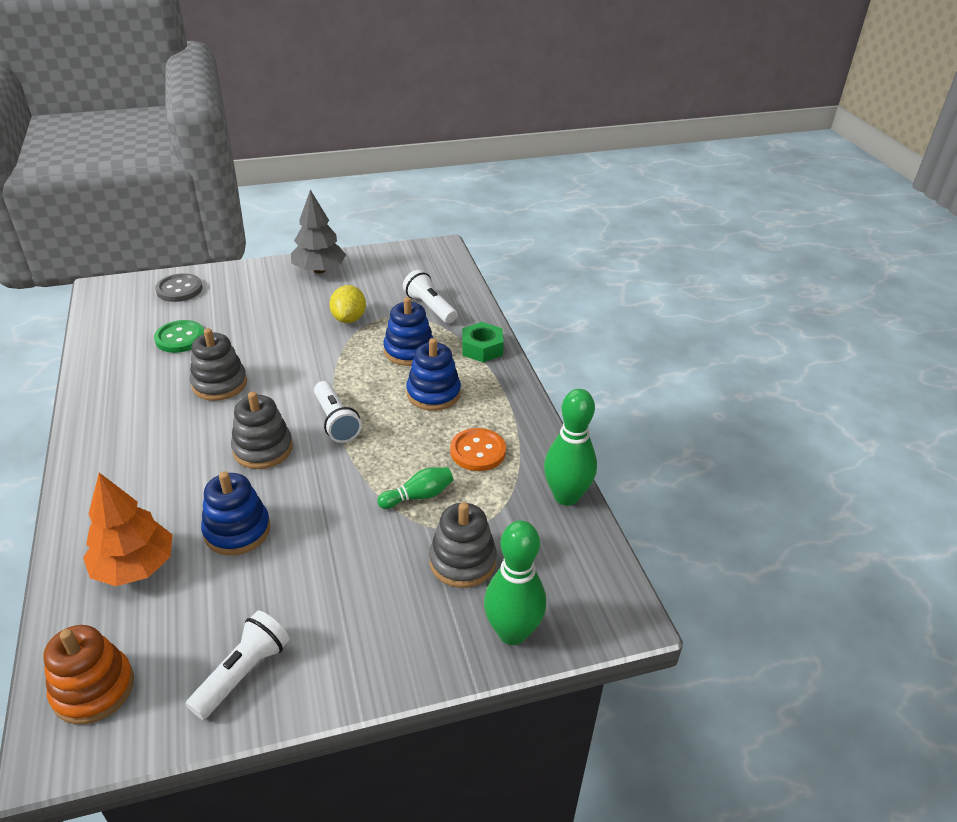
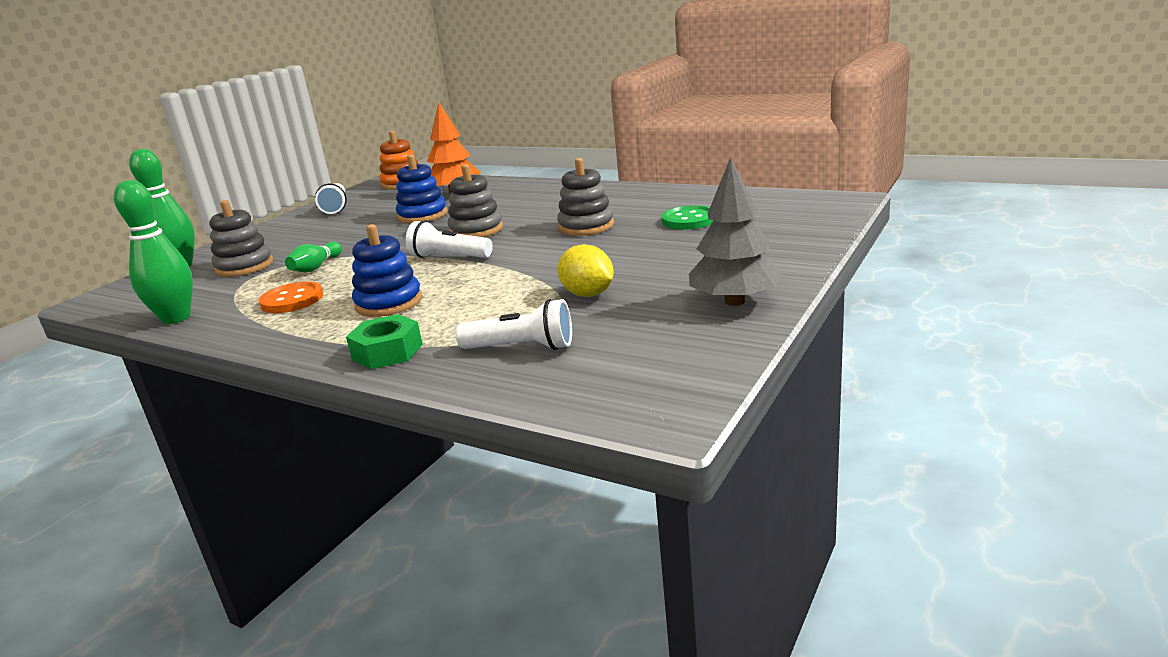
camera: 140 degrees right, 15 degrees down
grey button [155,273,203,302] -> none
blue stacking toy [383,297,433,366] -> none

